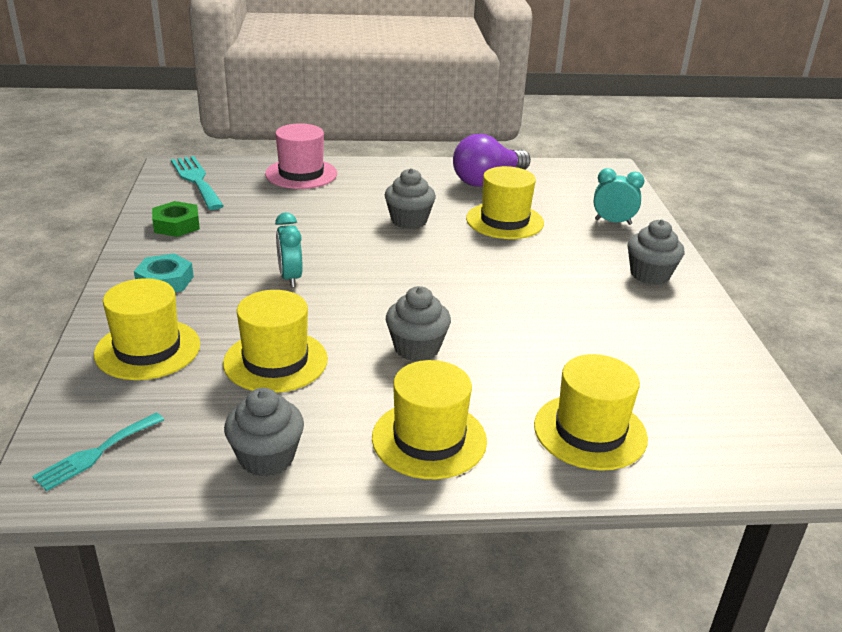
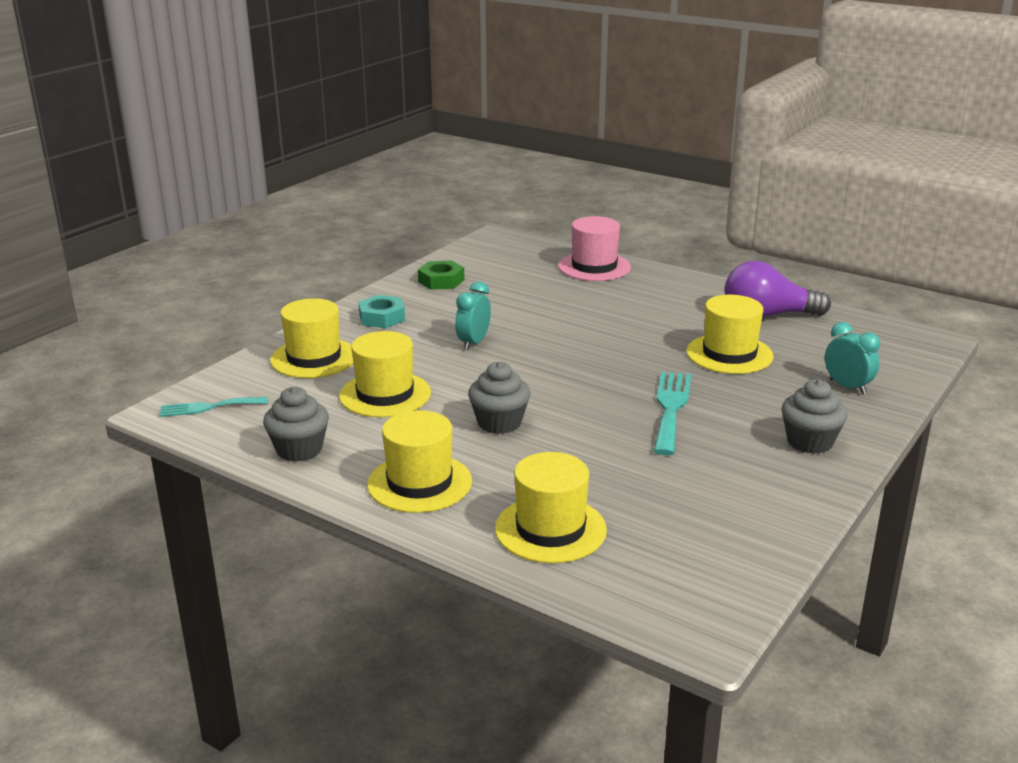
camera: 40 degrees right, 5 degrees down
turquoise fork [171,156,224,210] -> turquoise fork moved to [654,372,691,455]
grey cupcake [385,168,436,229] -> none

